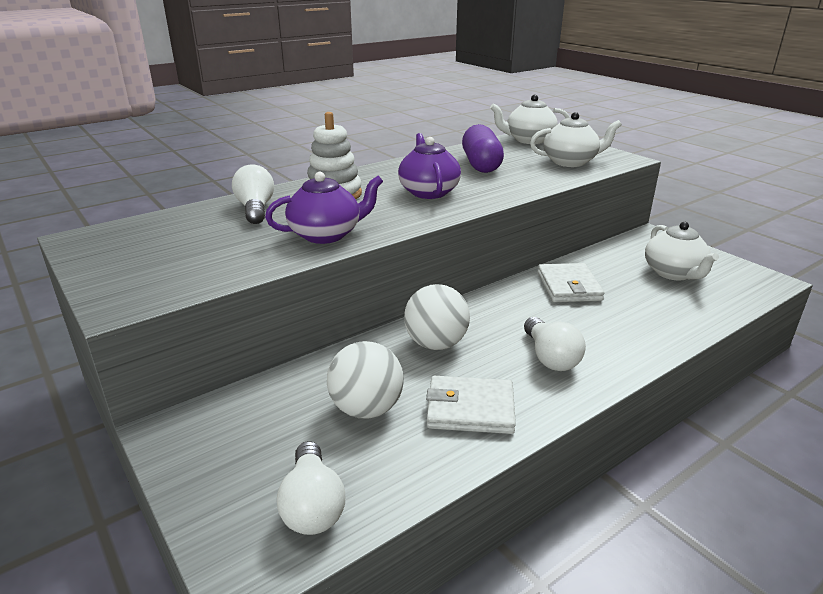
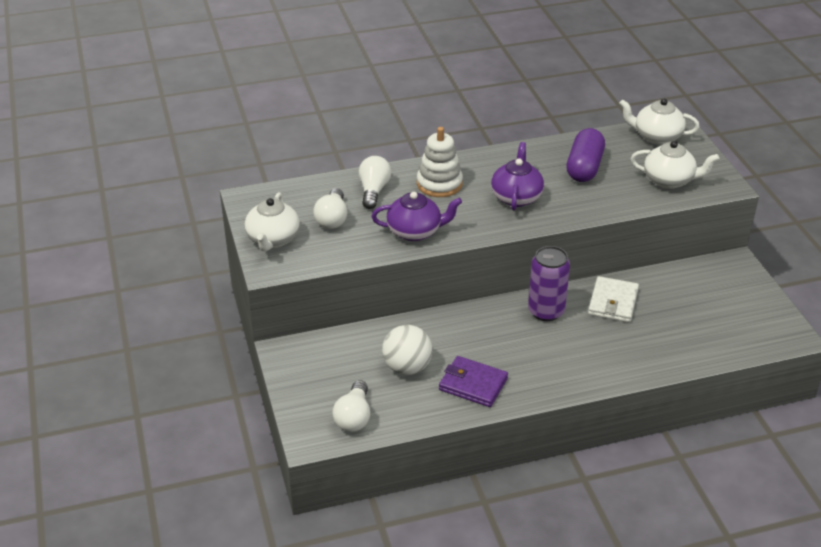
camera: 20 degrees right, 10 degrees up
white ball [404,284,470,350] -> none
white wallet [426,376,516,434] -> purple wallet [439,356,508,407]
white light bulb [524,317,586,371] -> white light bulb moved to [313,188,347,229]
white teapot [645,222,719,280] -> white teapot moved to [245,192,300,251]
none -> purple can [528,246,570,321]

